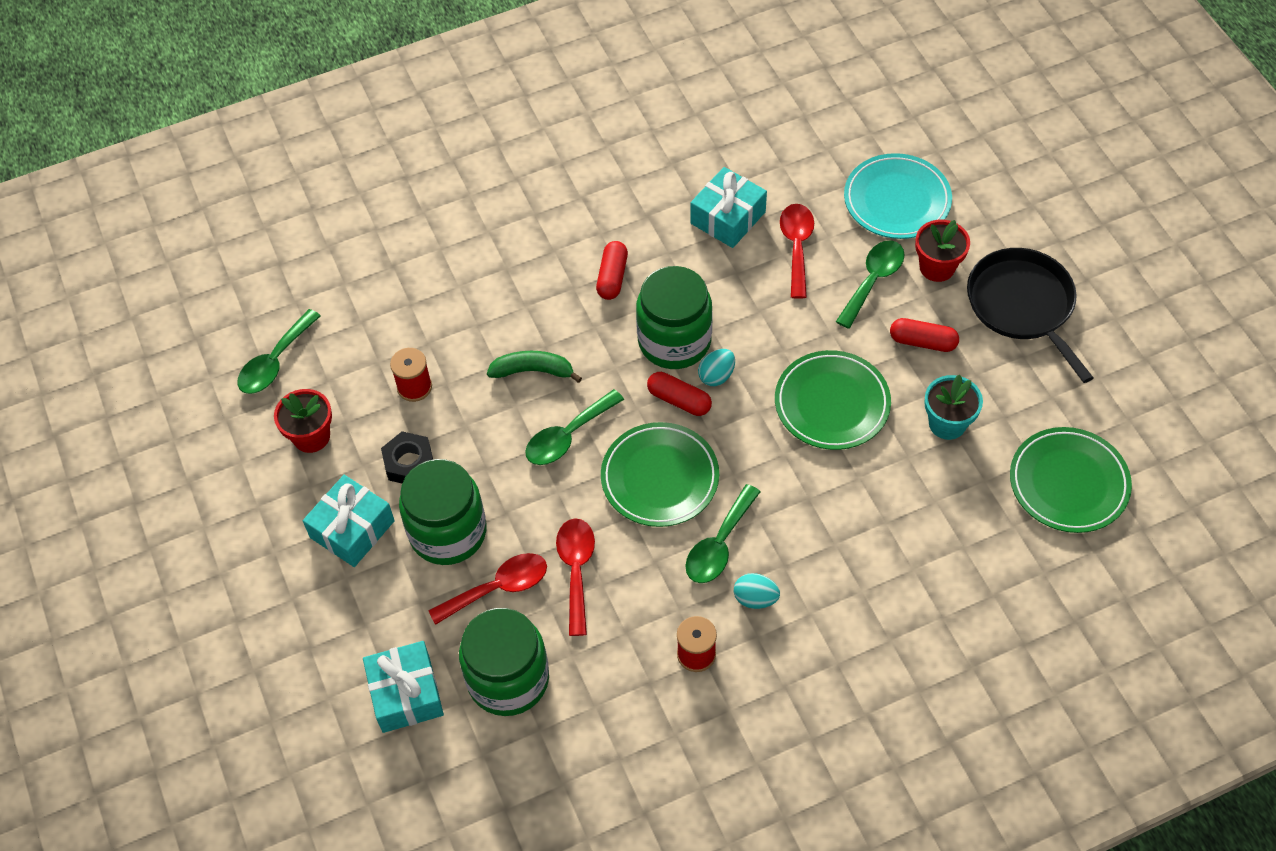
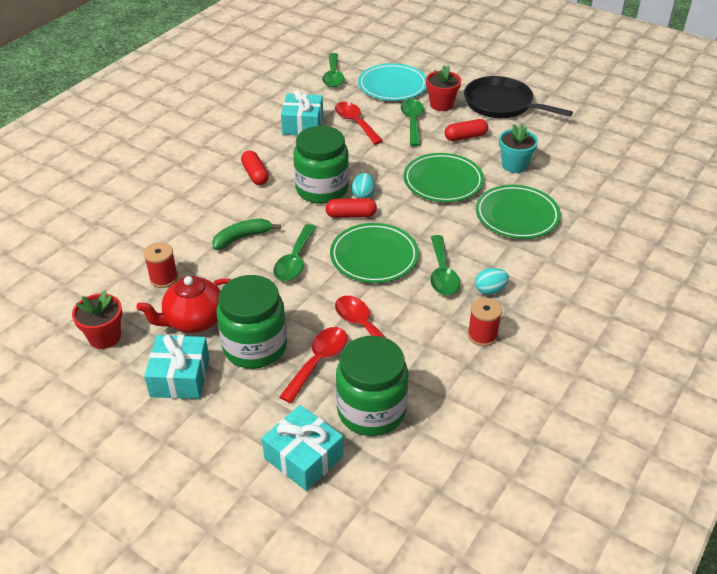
camera: 35 degrees left, 15 degrees down
green spoon [237,309,321,394] -> green spoon moved to [322,53,344,88]
black nut [381,431,433,483] -> red teapot [136,276,232,333]
green plate [1010,427,1132,533] -> green plate moved to [476,185,561,239]

